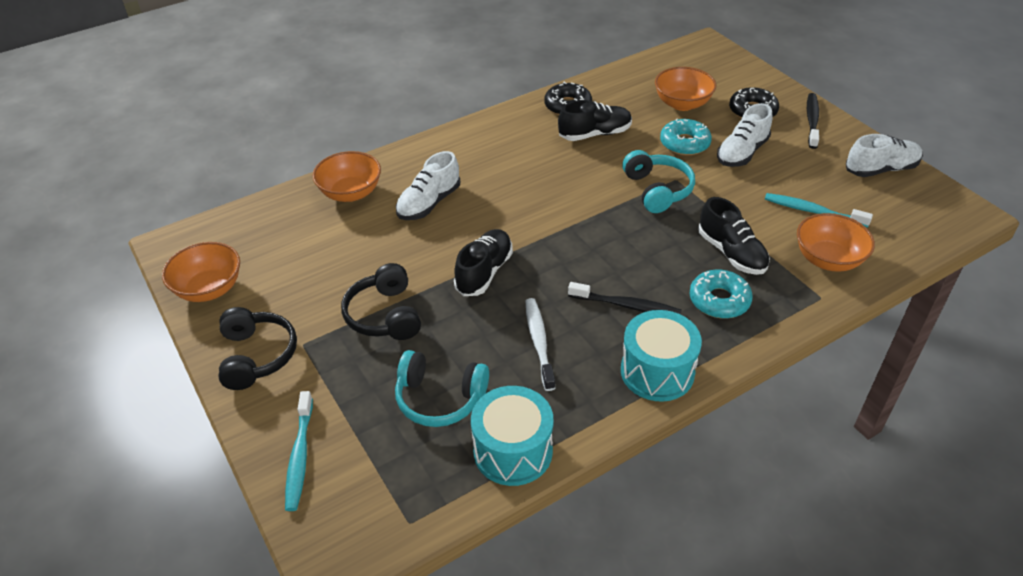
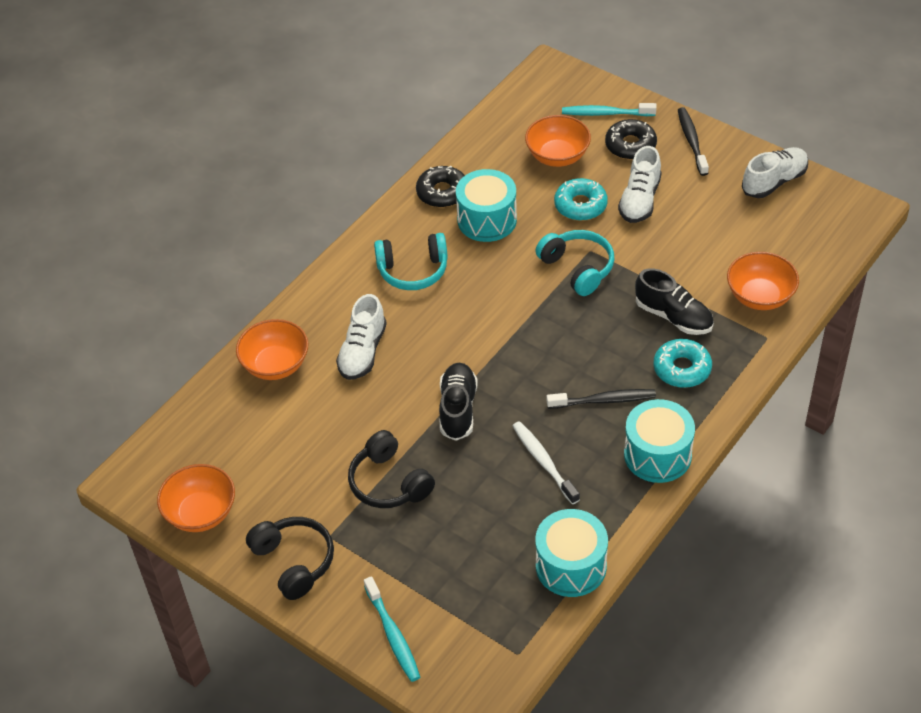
camera: 20 degrees left, 5 degrees up
turquoise headphones [395,350,489,427] -> turquoise headphones moved to [374,233,448,290]
black shoe [558,100,632,141] -> turquoise drum [456,169,517,242]
turquoise toothbrush [765,193,873,228] -> turquoise toothbrush moved to [562,103,657,116]

